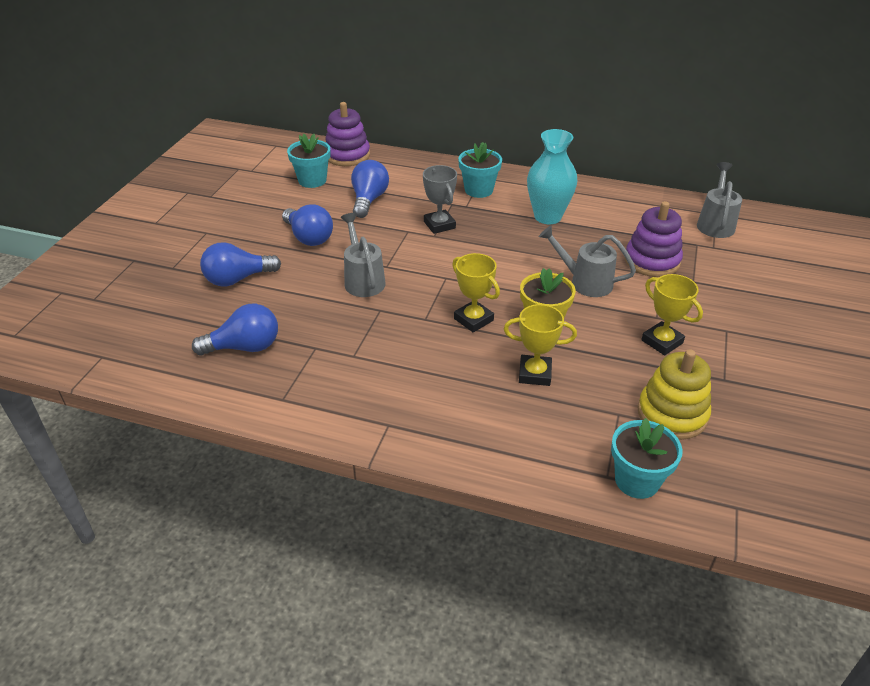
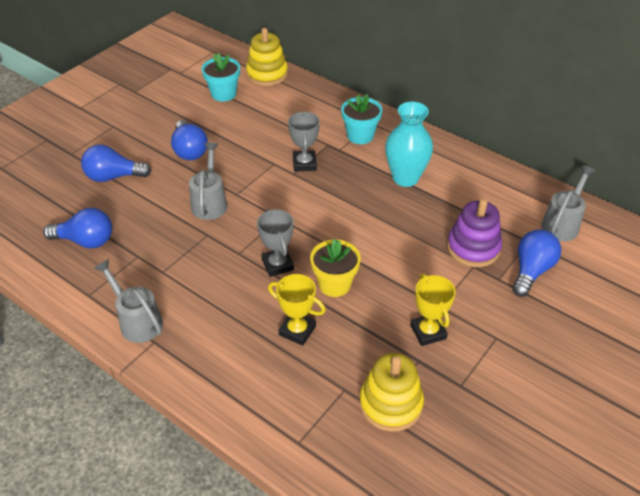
camera: 20 degrees right, 5 degrees up
purple stacking toy [325,102,370,166] -> yellow stacking toy [246,28,288,86]
blue light bulb [351,160,389,218] -> blue light bulb moved to [512,230,561,297]
yellow trophy [452,253,500,332] -> grey trophy [257,209,294,277]
grey watering can [539,225,636,297] -> grey watering can moved to [94,259,163,343]
turquoise flower pot [611,418,683,499] -> none

